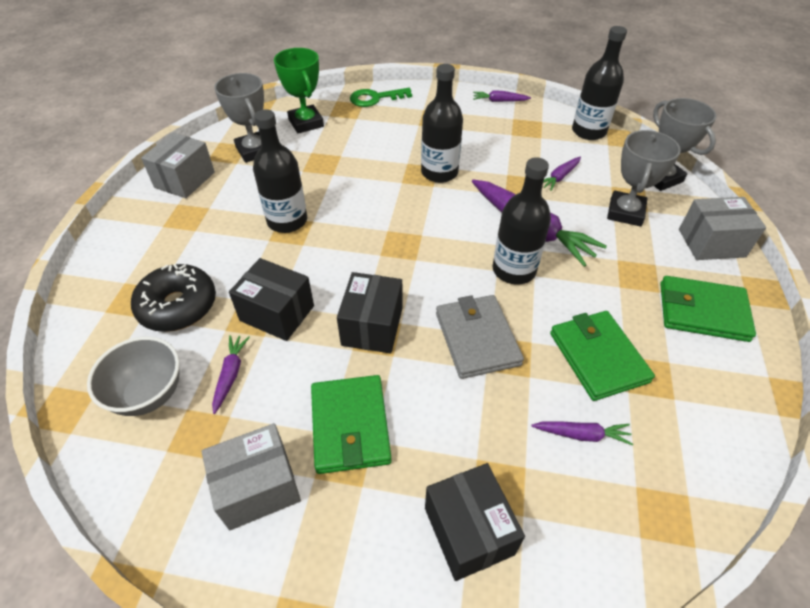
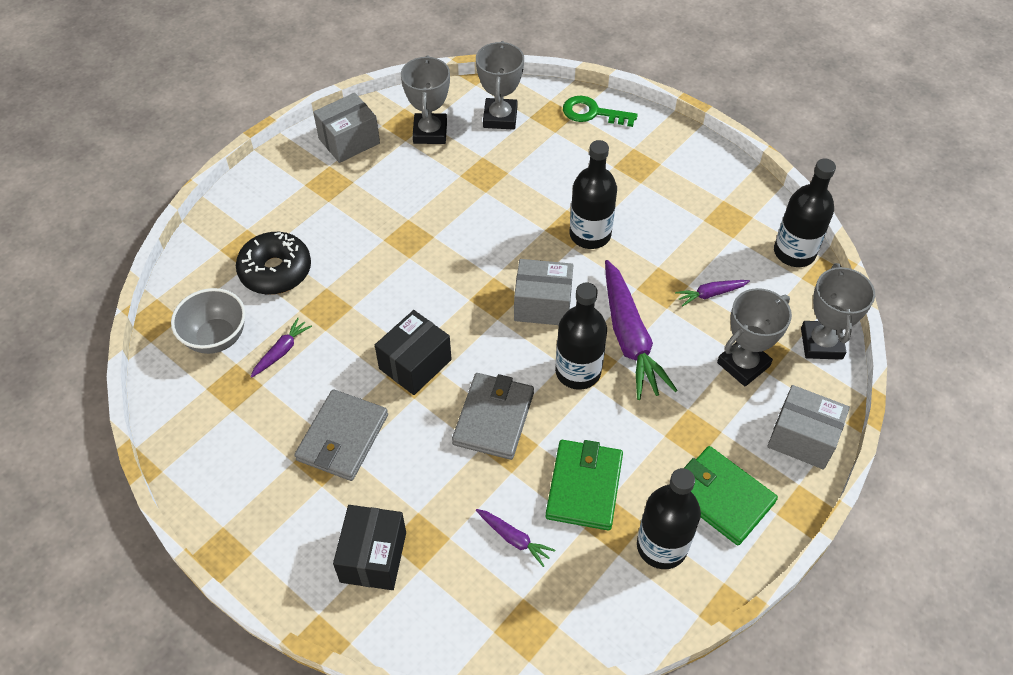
camera: 30 degrees right, 5 degrees up
grey box [201,423,301,530] -> grey box moved to [514,259,573,325]
black box [229,258,314,341] -> none
black bottle [253,109,307,233] -> black bottle moved to [637,468,701,569]
green trophy [274,48,324,133] -> grey trophy [476,41,524,130]
green wallet [311,375,392,474] -> grey wallet [294,389,388,481]
purple carrot [473,90,531,102] -> none

